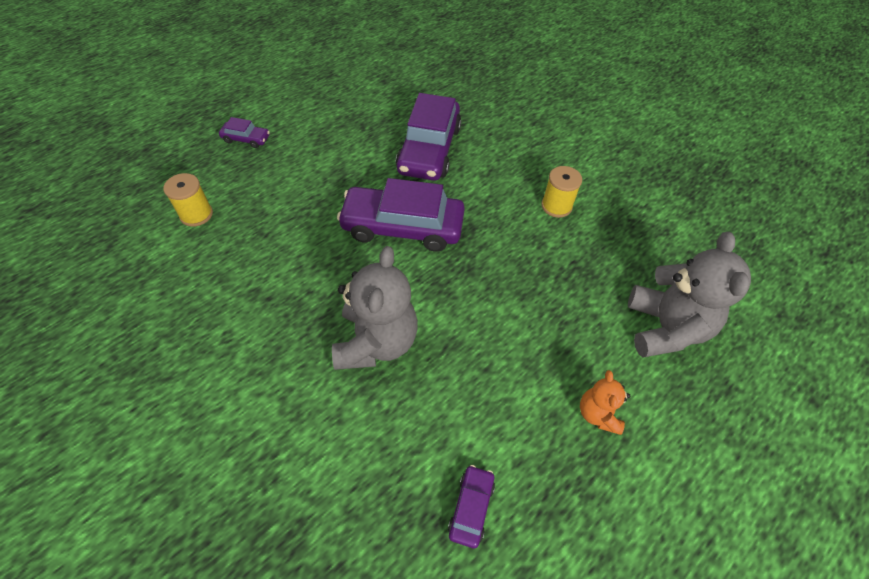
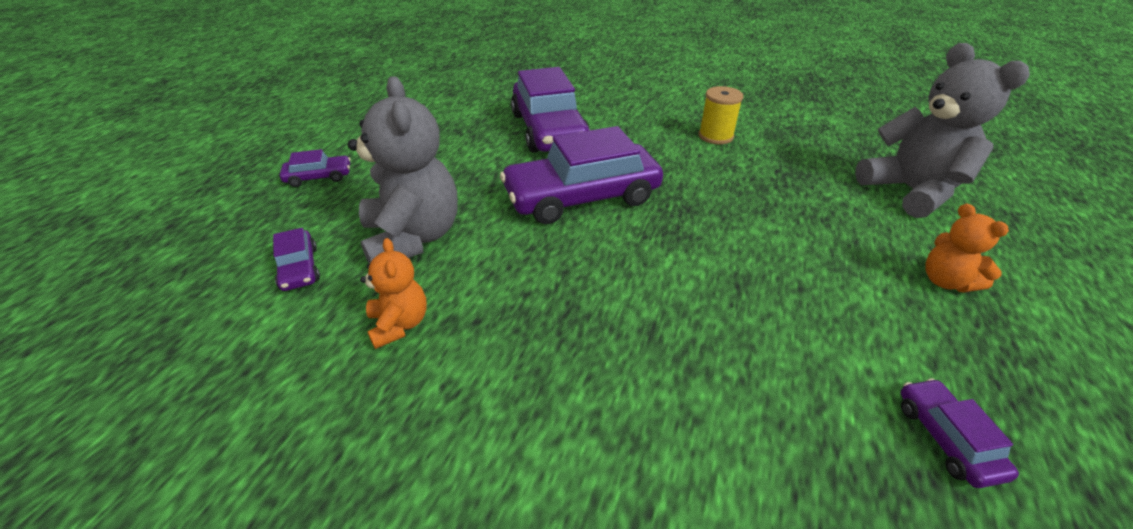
camera: 25 degrees left, 15 degrees down
yellow spool [163,173,213,227] -> purple car [273,228,320,291]
grey teddy bear [332,246,418,370] -> grey teddy bear moved to [348,76,458,264]
none -> orange teddy bear [360,238,427,349]

